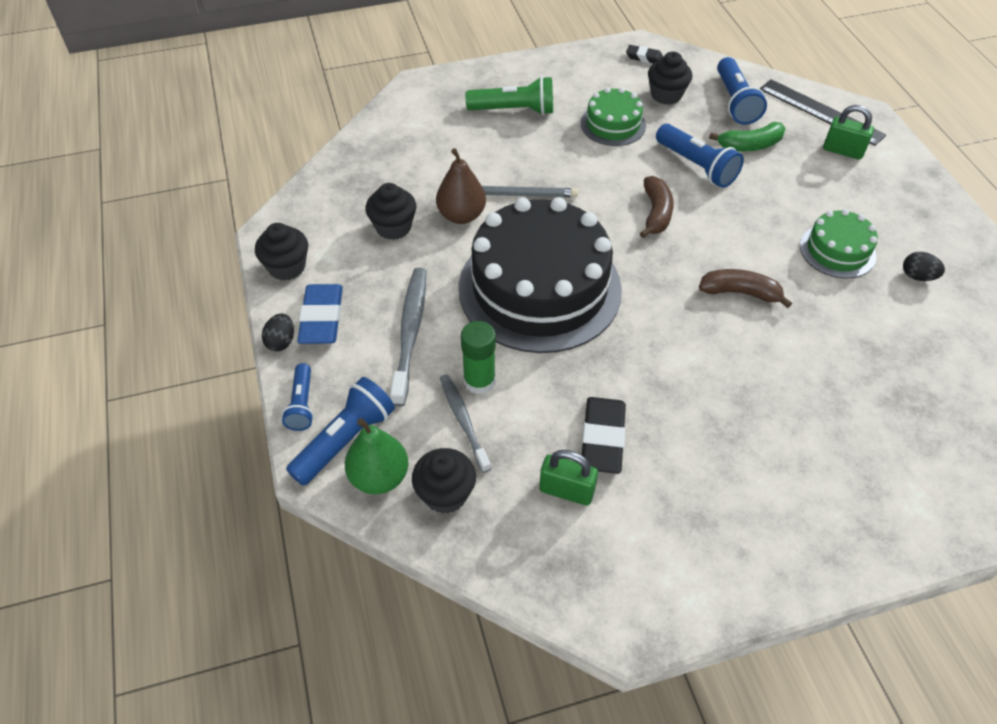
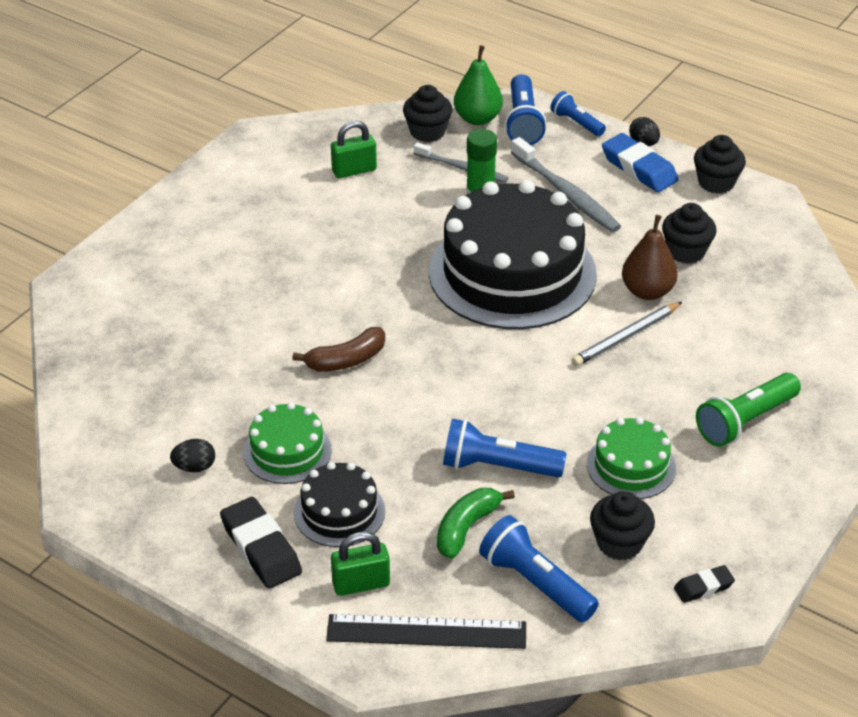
camera: 140 degrees right, 10 degrees down
black eraser [582,397,626,474] -> black eraser moved to [220,497,302,589]
brown banana [640,176,674,238] -> none
none -> black cake [294,462,385,547]

